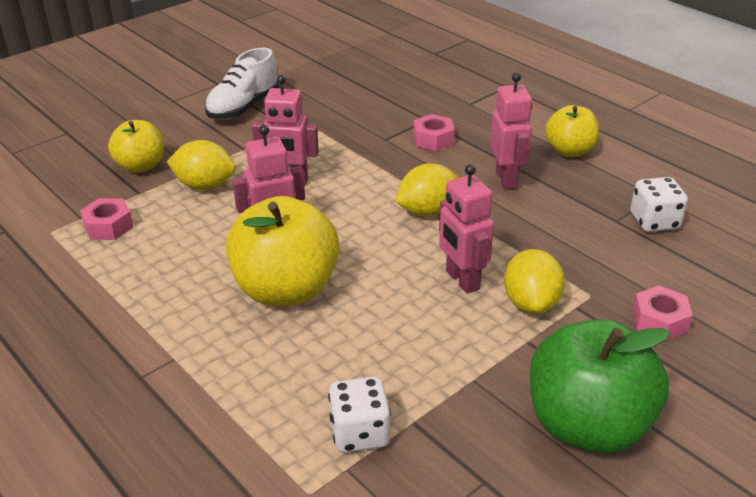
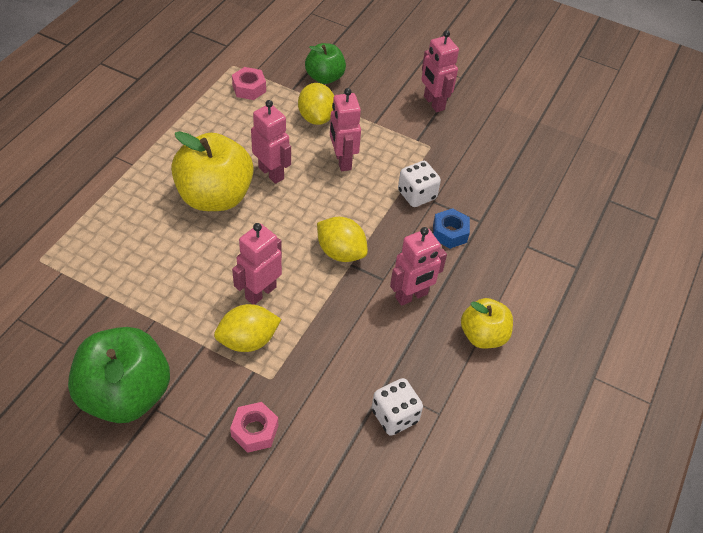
camera: 65 degrees right, 15 degrees up
yellow apple [108,120,164,173] -> green apple [305,43,346,84]
white shoe [205,48,279,120] -> pink robot [421,30,459,112]
white dice [328,377,391,453] -> white dice moved to [398,161,441,207]
pink nut [414,114,455,151] -> blue nut [433,208,470,249]

